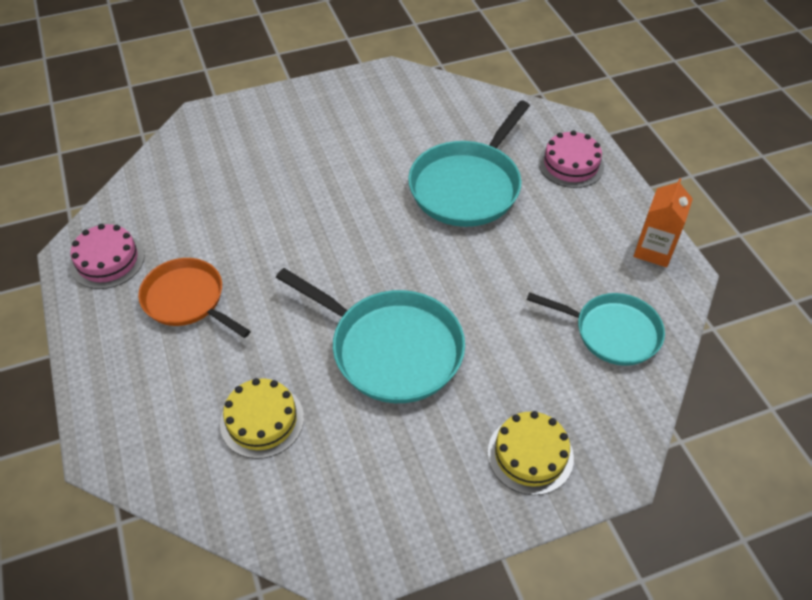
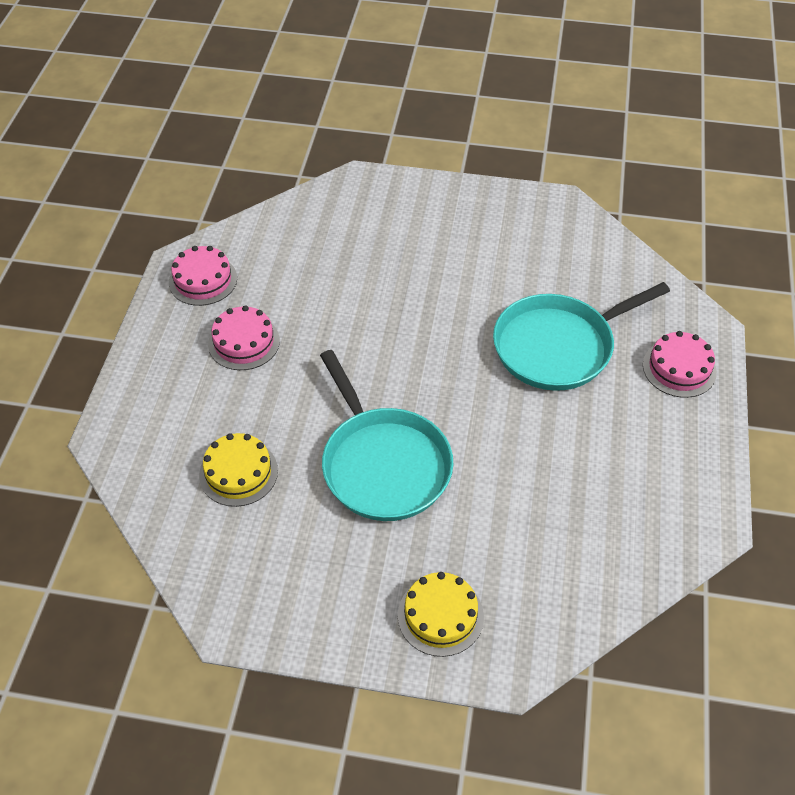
camera: 30 degrees right, 0 degrees up
orange pan [138,258,251,338] -> pink cake [208,305,280,370]
turquoise pan [527,292,665,366] -> none
orange carton [633,178,693,267] -> none

